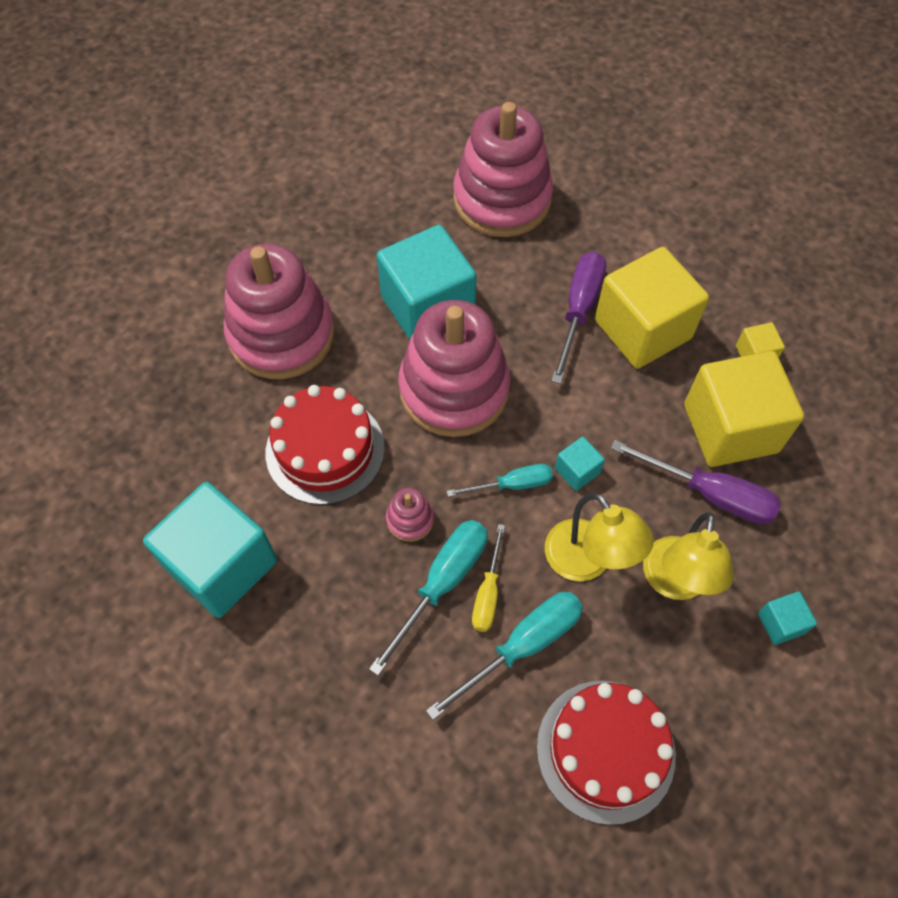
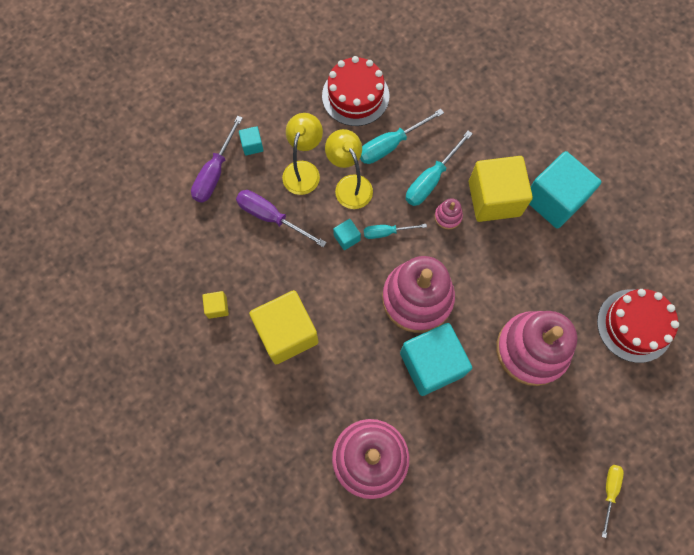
camera: 175 degrees left, 10 degrees up
red cake [266,385,385,505] -> red cake moved to [597,289,679,363]
yellow screwdriver [472,524,505,632] -> yellow screwdriver moved to [602,465,624,538]
purple screwdriver [551,252,606,384] -> purple screwdriver moved to [191,116,243,203]
yellow cube [684,351,804,467] -> yellow cube moved to [469,156,533,222]

